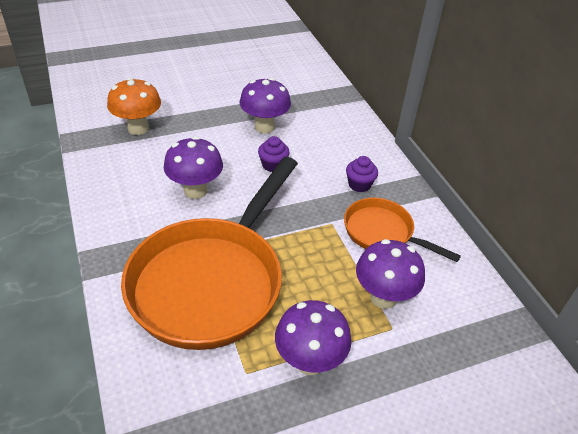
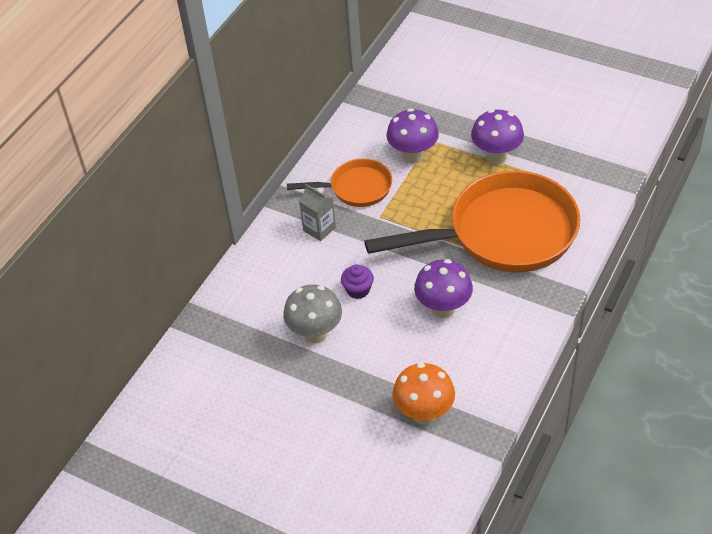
camera: 125 degrees left, 5 degrees up
purple mushroom [239,78,291,133] -> grey mushroom [283,284,342,343]
orange pan [344,198,461,262] -> orange pan turned 90 degrees counterclockwise [287,158,392,207]
purple cupcake [346,156,378,192] -> grey carton [299,184,336,241]

